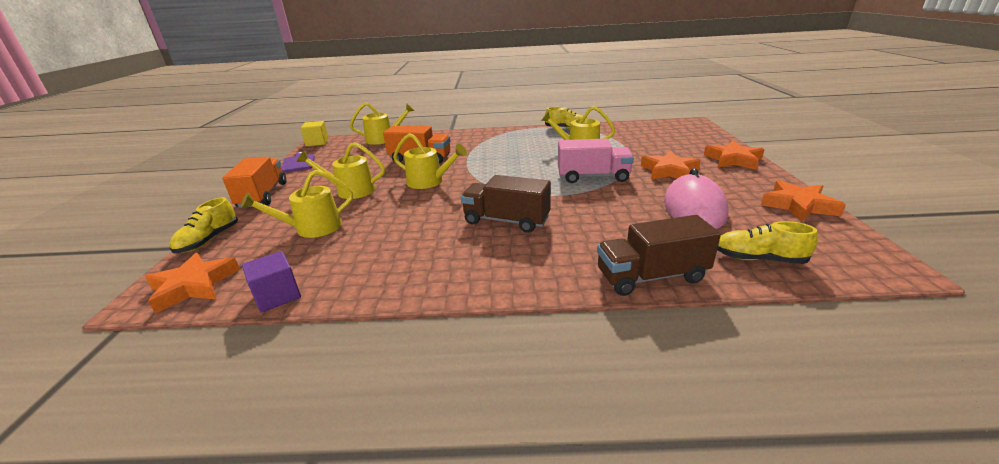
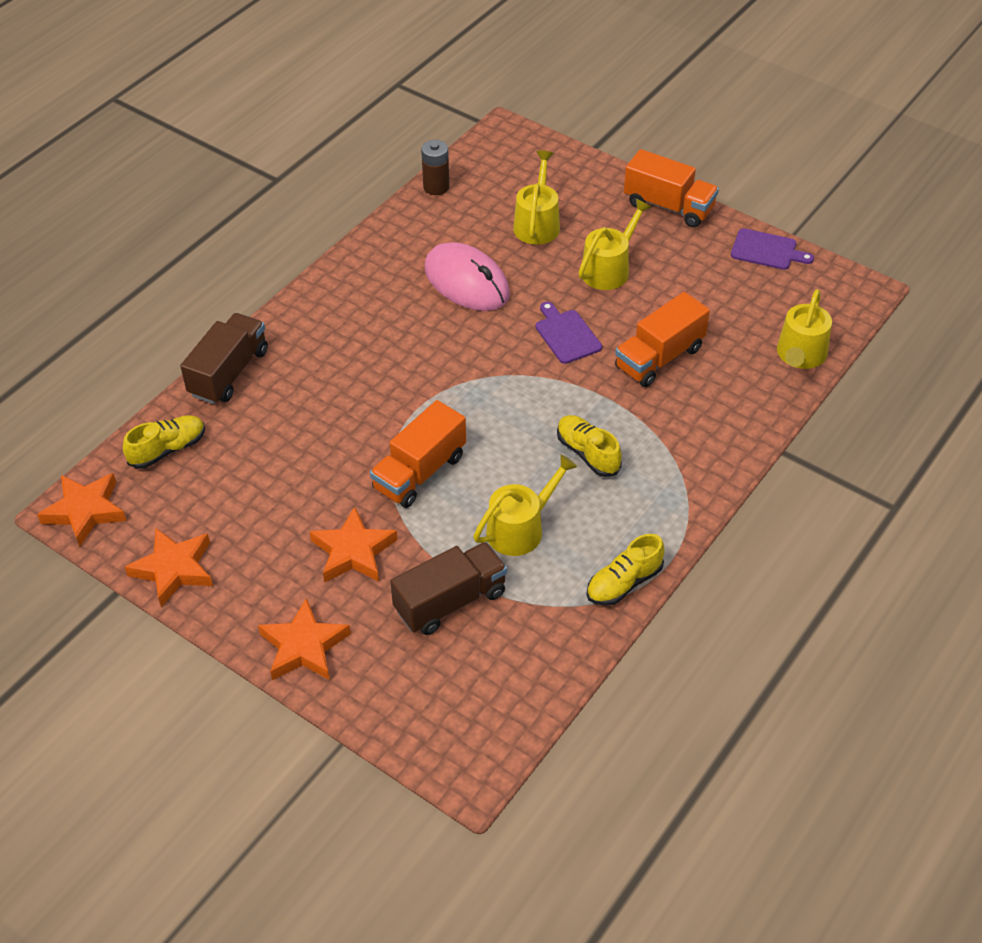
camera: 125 degrees right, 20 degrees up
orange star [145,253,240,314] -> orange star moved to [37,473,127,547]
yellow shoe [169,197,238,253] -> yellow shoe moved to [557,415,622,477]
purple cube [242,251,301,313] -> brown battery [421,140,450,195]
yellow cube [300,121,329,146] -> none
yellow watering can [393,133,467,189] -> purple cutting board [536,302,602,364]
brown truck [461,175,551,233] -> brown truck moved to [390,542,507,635]
pink truck [558,139,634,183] -> orange truck [370,400,466,508]
pink mouse [664,168,728,229] -> pink mouse moved to [424,242,510,311]

